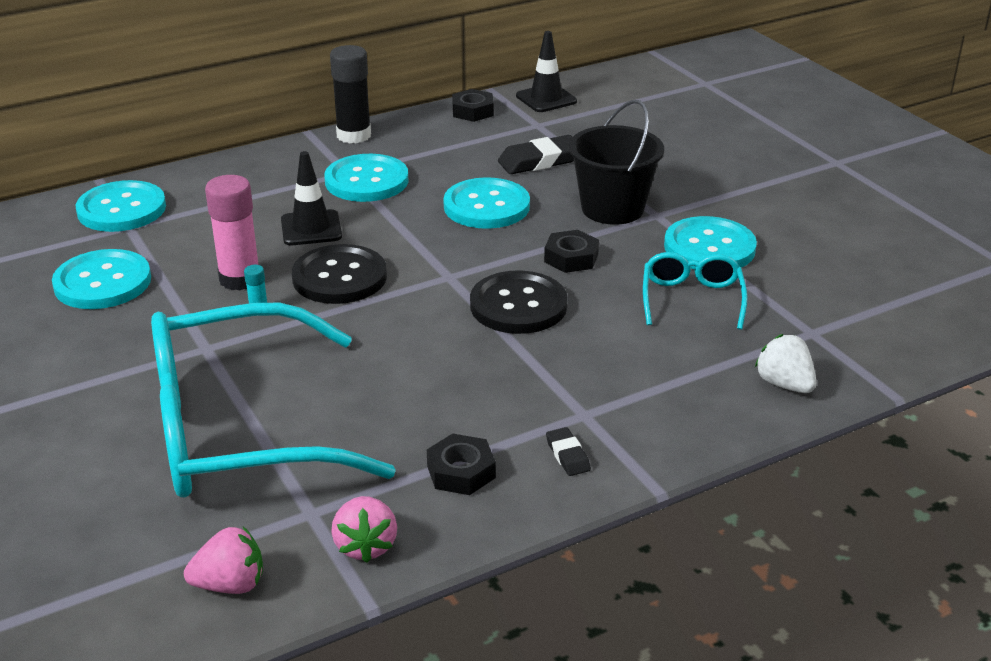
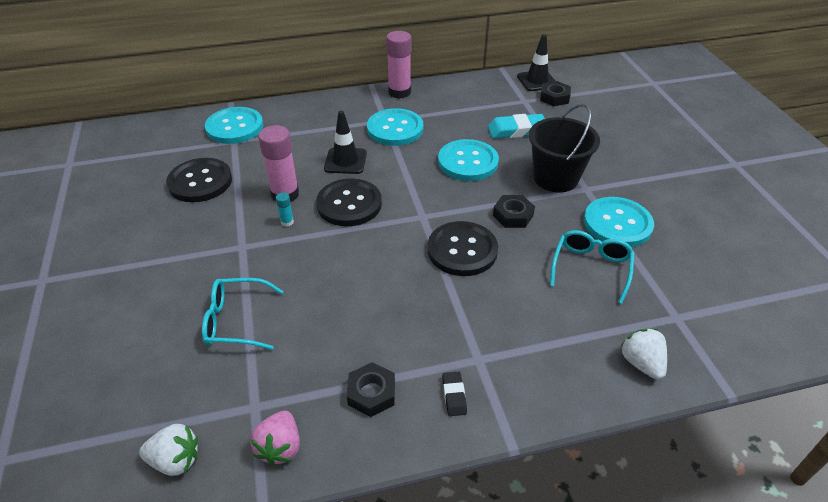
camera: 15 degrees right, 10 degrees up
turquoise button [52,249,151,309] -> black button [166,158,232,202]
turquoise glasses [151,303,396,498] -> turquoise glasses [202,278,284,350], size x0.45
pink strawberry [184,527,263,594] -> white strawberry [139,424,198,476]
black glue stick [330,45,371,144] -> pink glue stick [386,31,411,98]
black nut [452,89,494,122] -> black nut moved to [540,81,571,106]
black eraser [498,135,574,174] -> turquoise eraser [488,114,545,139]

